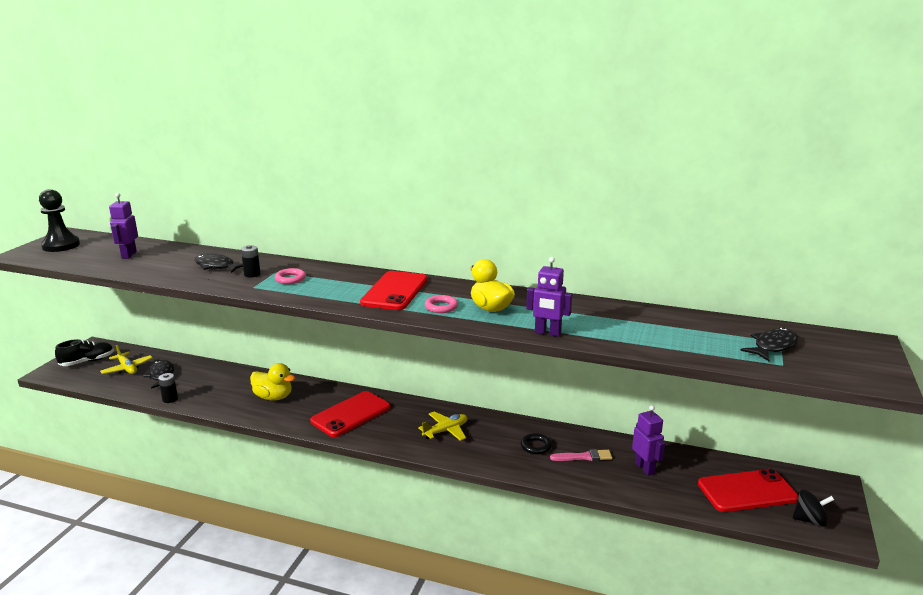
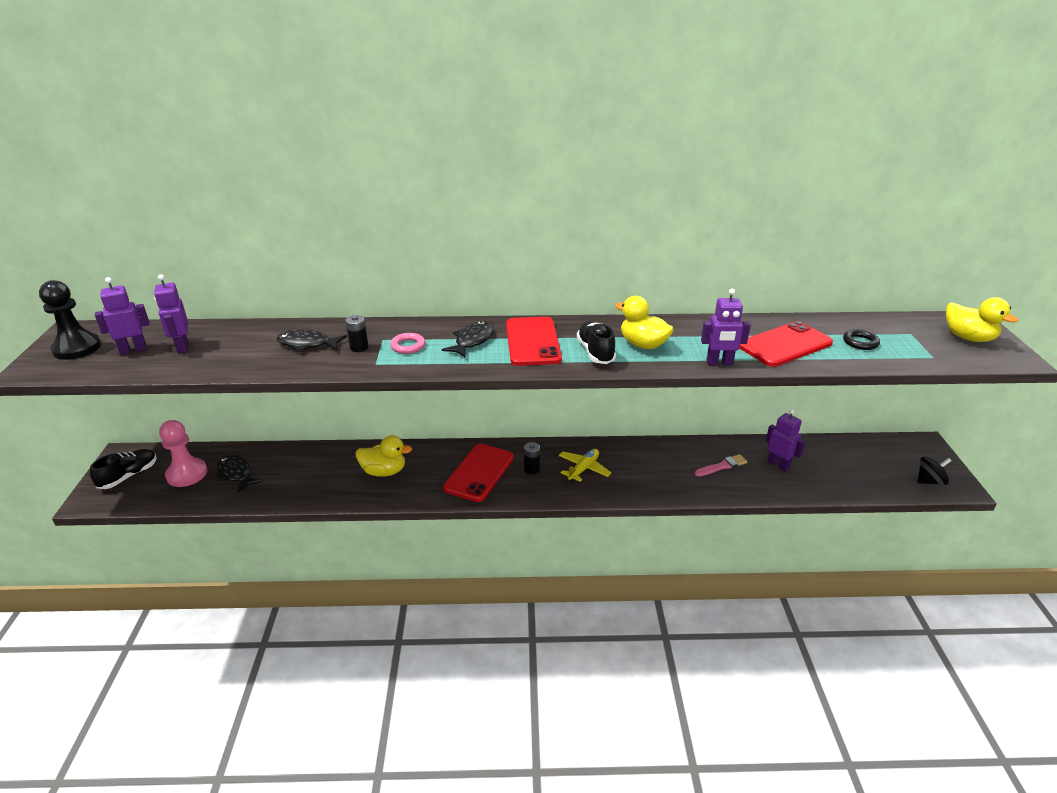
camera: 20 degrees left, 10 degrees up
yellow plane [100,345,153,374] -> pink pawn [159,420,207,487]
black battery [158,373,178,403] -> black battery moved to [524,442,540,474]
pink ring [425,295,458,313] -> black shoe [577,321,616,364]
black ring [521,433,552,455] -> black ring moved to [843,329,880,350]
red phone [698,469,799,512] -> red phone moved to [739,321,833,367]
black fish [740,327,799,361] -> black fish moved to [442,321,494,358]
none -> purple robot [95,277,150,355]
none -> yellow duck [946,297,1018,342]

